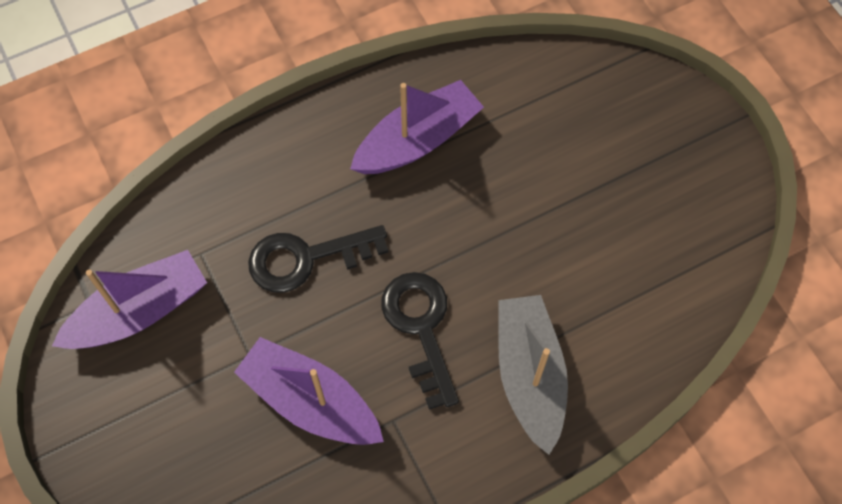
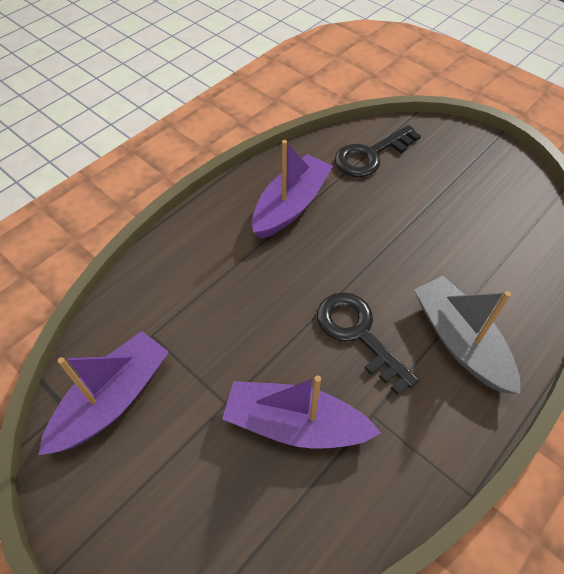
camera: 20 degrees left, 10 degrees down
black key [248,225,388,293] -> black key moved to [334,125,421,177]

